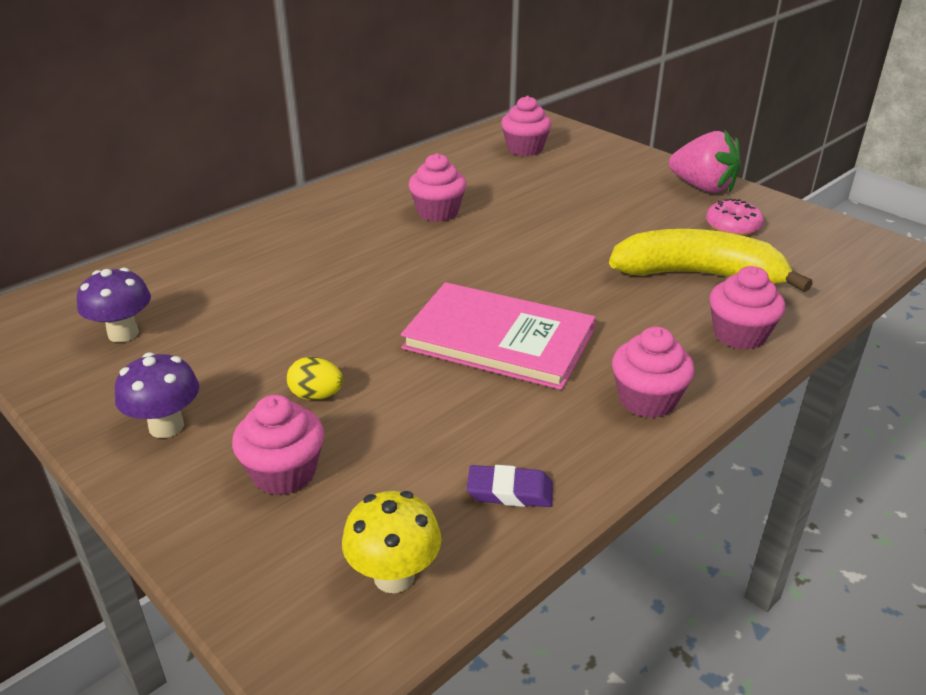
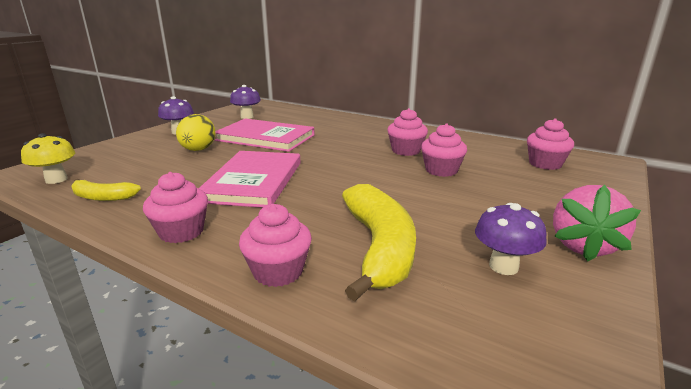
camera: 75 degrees right, 10 degrees down
pink cupcake [232,395,324,495] -> pink cupcake moved to [421,123,467,177]
yellow egg [287,357,343,400] -> yellow egg [176,114,216,151], size x1.66
purple eraser [467,465,553,507] -> yellow banana [72,179,141,201]
pink donut [706,199,764,236] -> purple mushroom [475,203,547,275]
none -> pink book [215,118,314,152]

